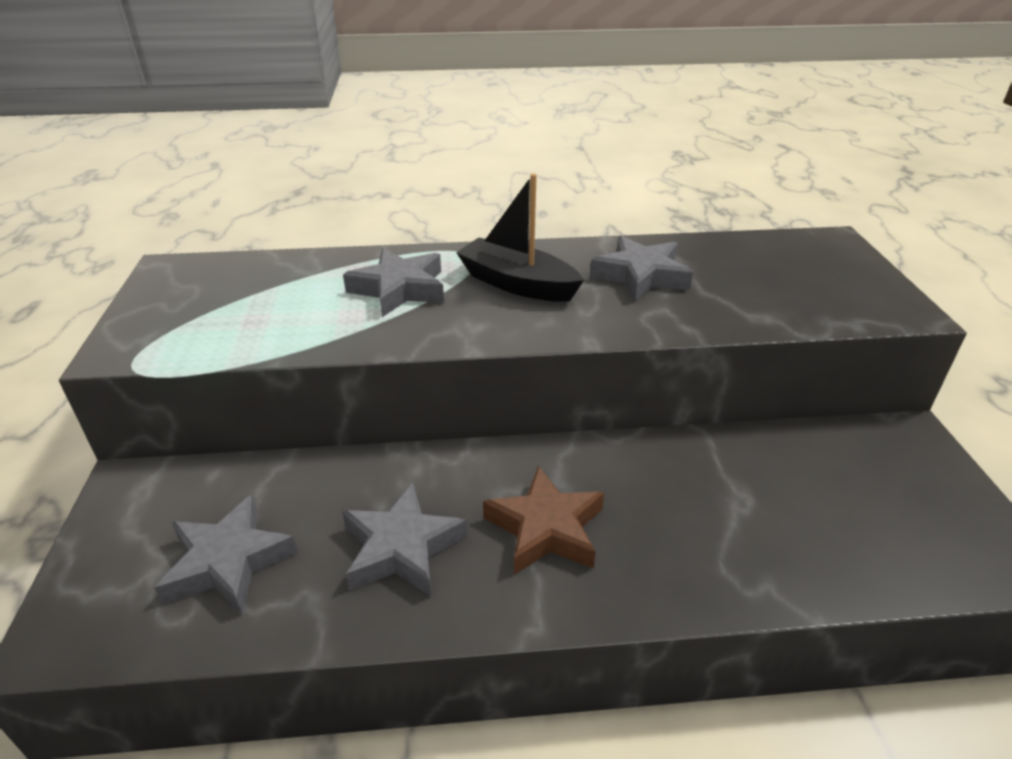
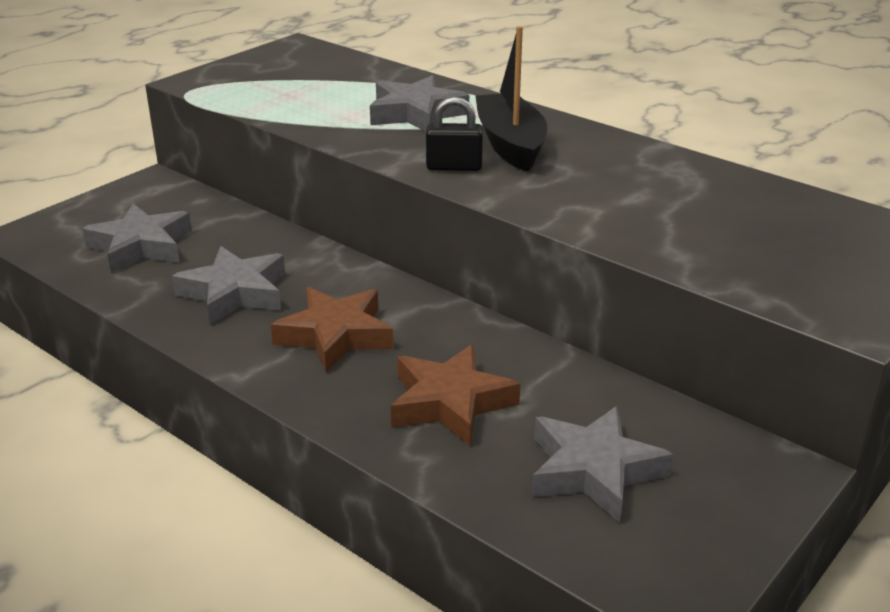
camera: 45 degrees right, 5 degrees down
grey star [590,236,693,302] -> grey star moved to [532,406,673,523]
none -> brown star [391,345,520,446]
none -> black padlock [426,96,483,171]

